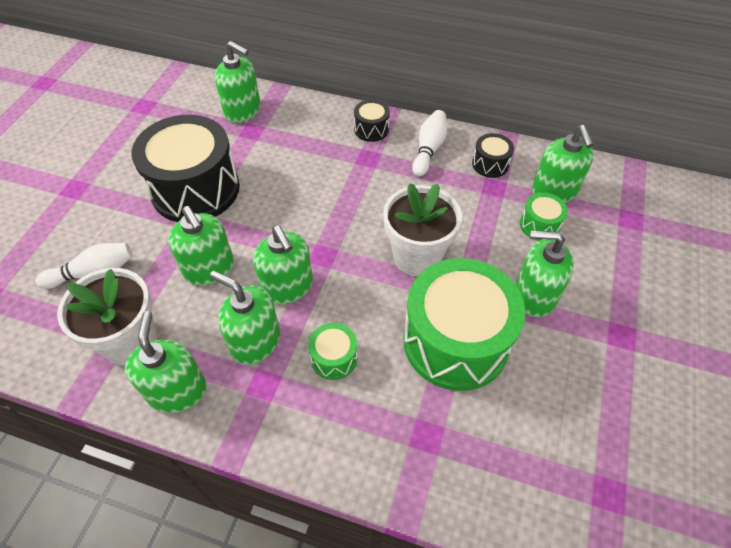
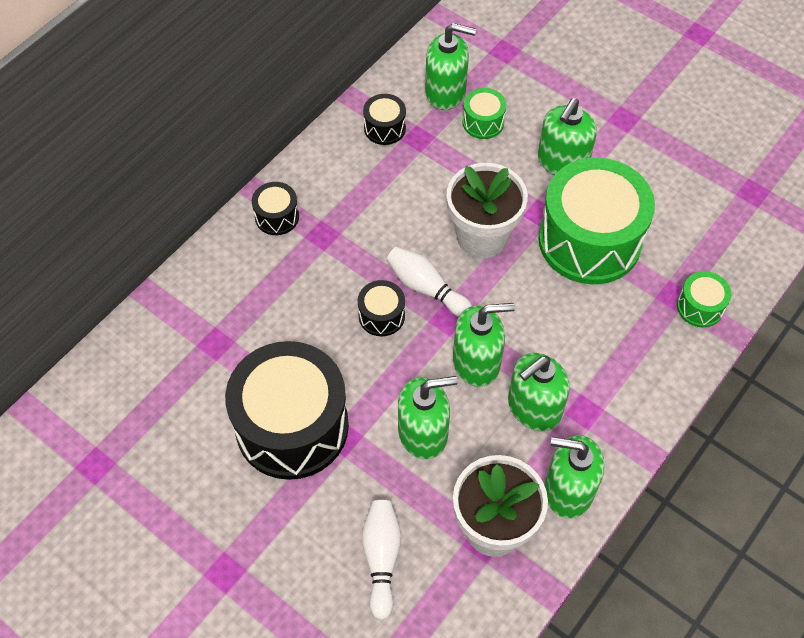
camera: 70 degrees left, 5 degrees up
green soap dispenser [215,41,261,123] -> none
green drum [308,323,357,380] -> green drum moved to [677,271,731,327]
white bowling pin [412,110,447,176] -> white bowling pin moved to [387,247,472,317]
none -> black drum [358,280,405,336]

